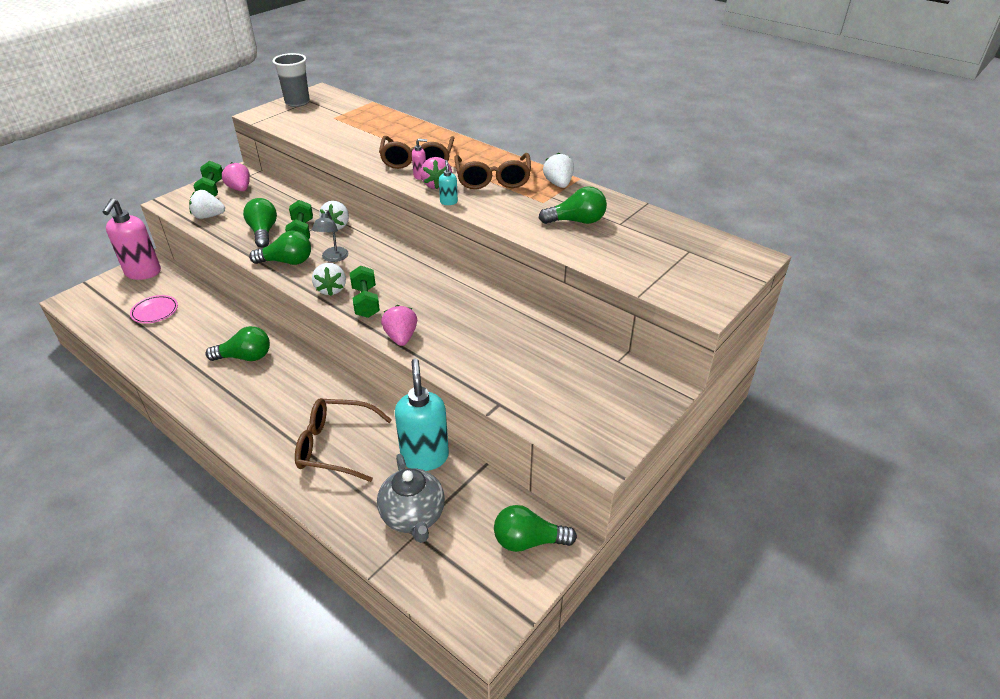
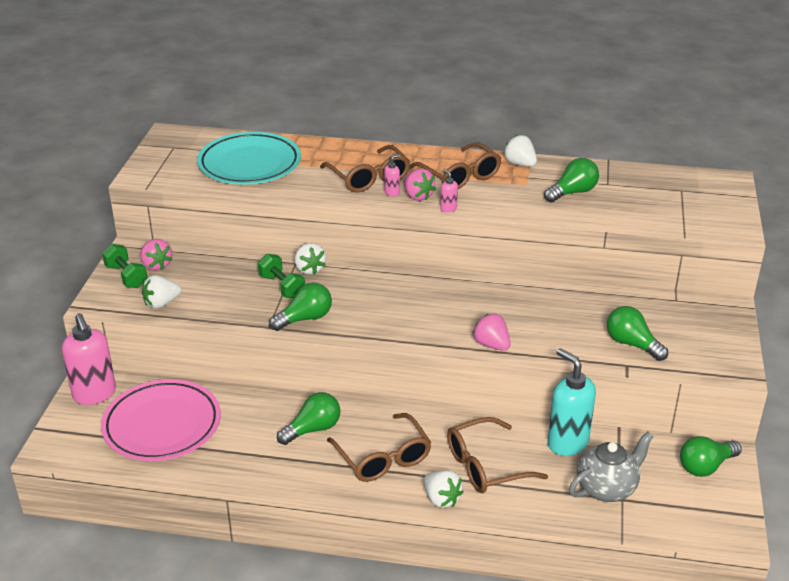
camera: 30 degrees left, 5 degrees down
pink plate [130,295,178,323] -> pink plate [101,379,221,461], size x2.22
pink strawberry [222,162,250,191] -> pink strawberry turned 150 degrees counterclockwise [140,239,172,271]
green light bulb [243,198,277,248] -> green light bulb moved to [607,306,668,361]
grey cup [272,53,310,107] -> none
grey lamp [312,210,349,262] -> none
white strawberry [312,263,346,296] -> white strawberry moved to [423,470,463,508]
green dumbbell [350,266,380,318] -> none
grey teapot [377,454,445,543] -> grey teapot turned 75 degrees counterclockwise [569,432,654,502]
turquoise soap dispenser [439,160,458,205] -> pink soap dispenser [440,169,458,213]
none -> turquoise plate [197,132,301,184]
none -> brown glasses [327,413,431,482]

